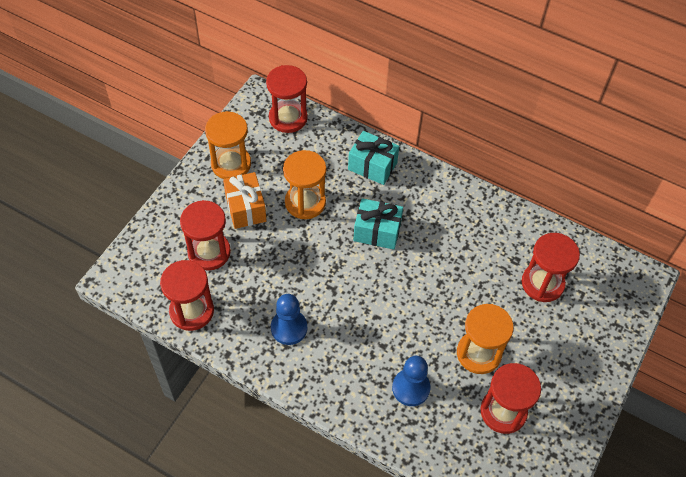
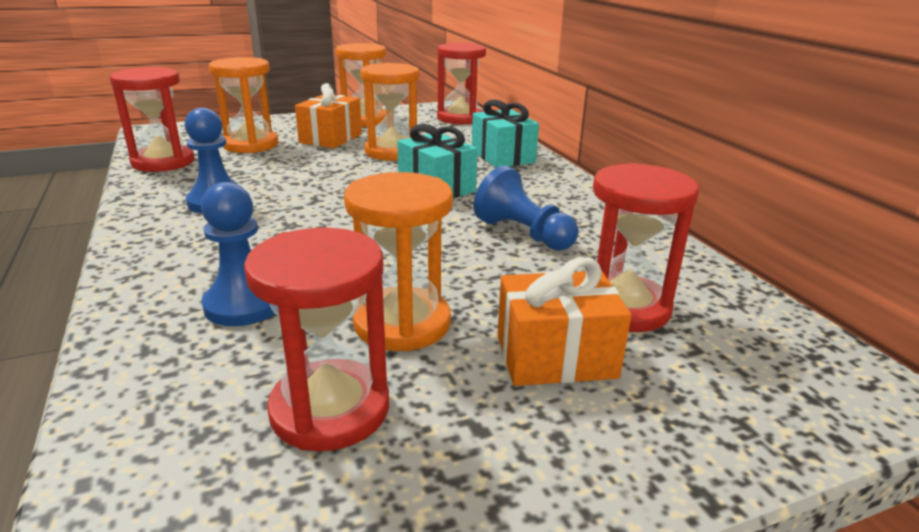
camera: 40 degrees right, 30 degrees down
red hourglass [180,200,231,271] -> orange hourglass [209,57,279,153]
none -> blue pawn [473,166,579,251]
none -> orange gift [497,257,632,386]

